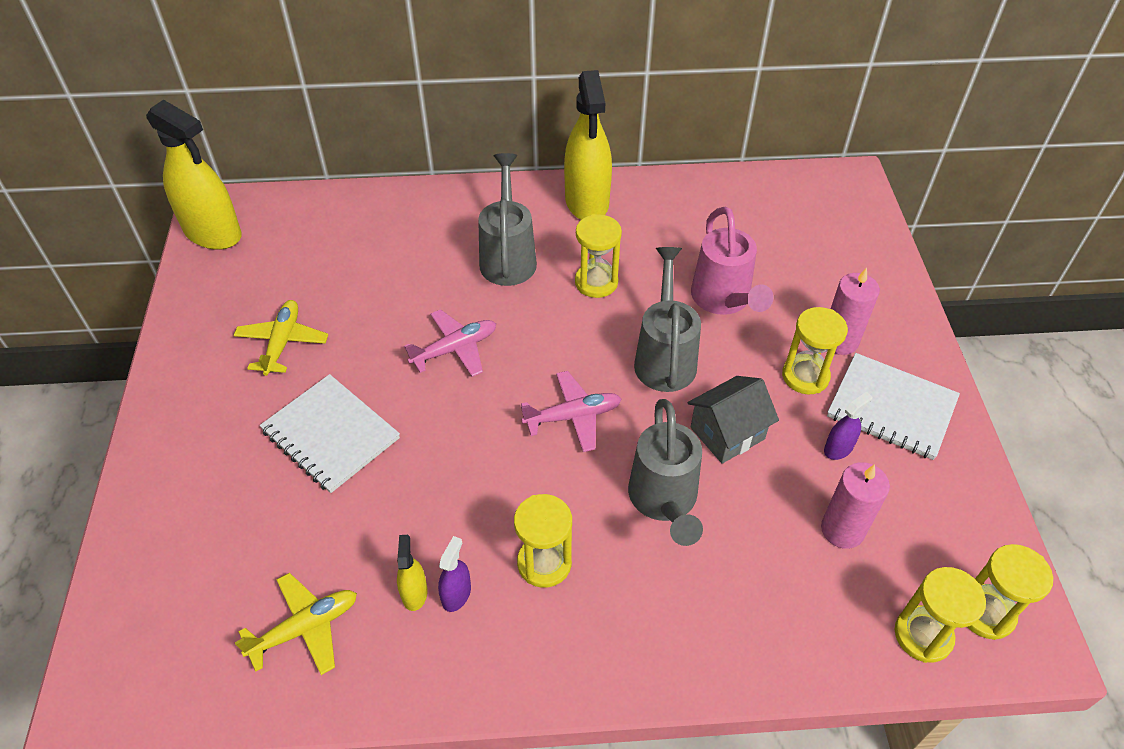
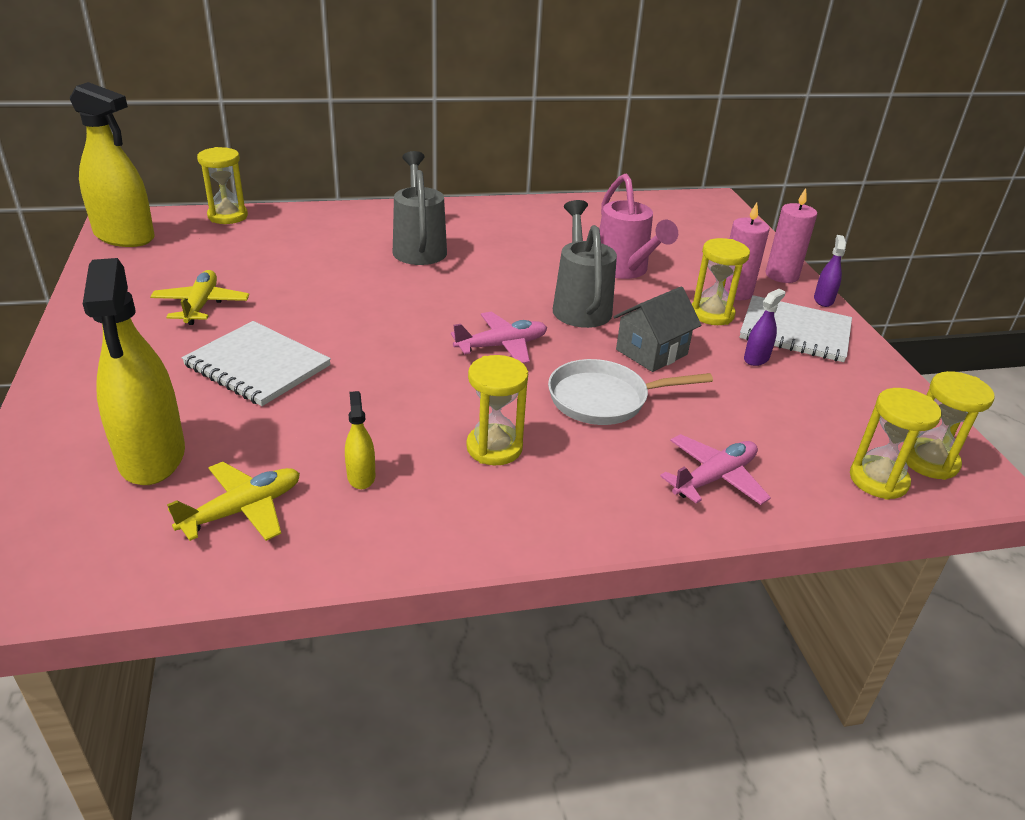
camera: 10 degrees left, 15 degrees down
pink plane [404,309,496,377] -> pink plane moved to [660,434,771,505]
purple spray bottle [438,536,471,612] -> purple spray bottle moved to [814,235,846,307]
yellow spray bottle [564,70,612,220] -> yellow spray bottle moved to [83,258,185,485]
yellow hourglass [575,214,622,298] -> yellow hourglass moved to [197,147,248,224]
grey watering can [628,399,703,546] -> white pan [548,359,713,425]
pink candle [821,462,890,549] -> pink candle moved to [766,188,817,283]

